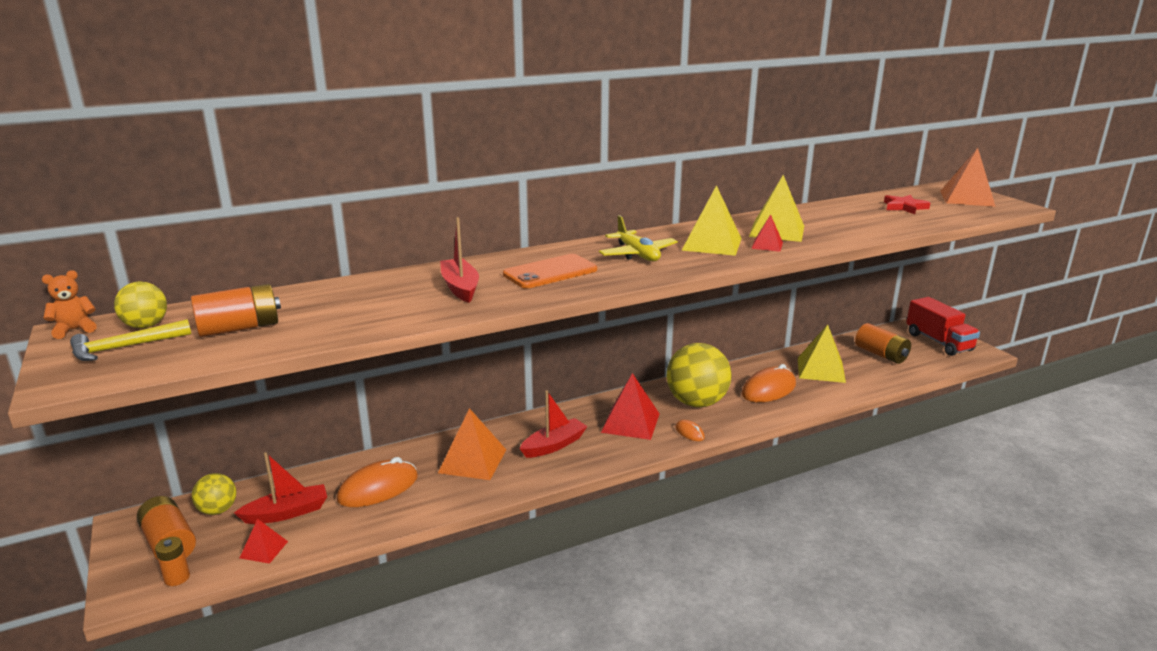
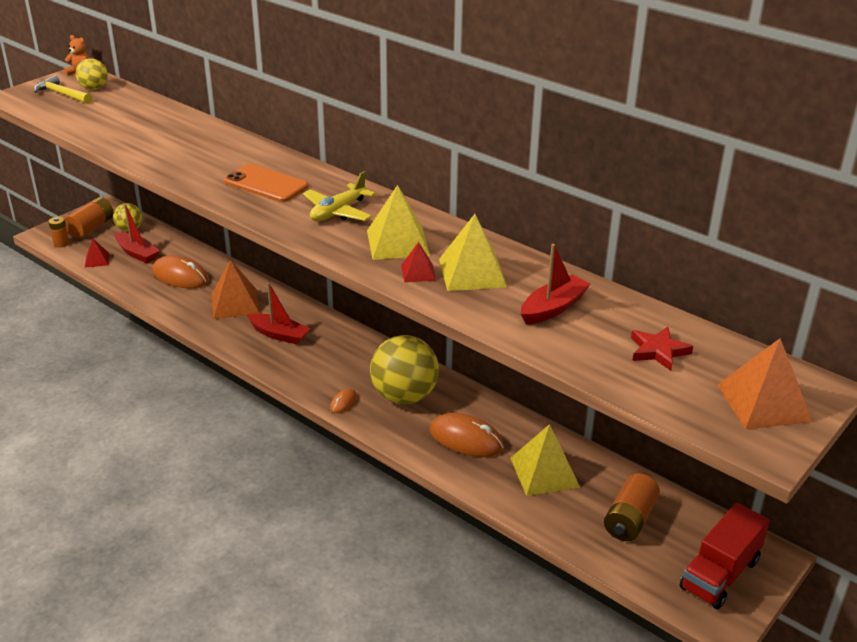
camera: 65 degrees right, 10 degrees up
orange battery [191,284,281,337] -> none
red boat [440,217,479,303] -> red boat moved to [521,244,590,324]
red pyramid [601,373,659,440] -> none

